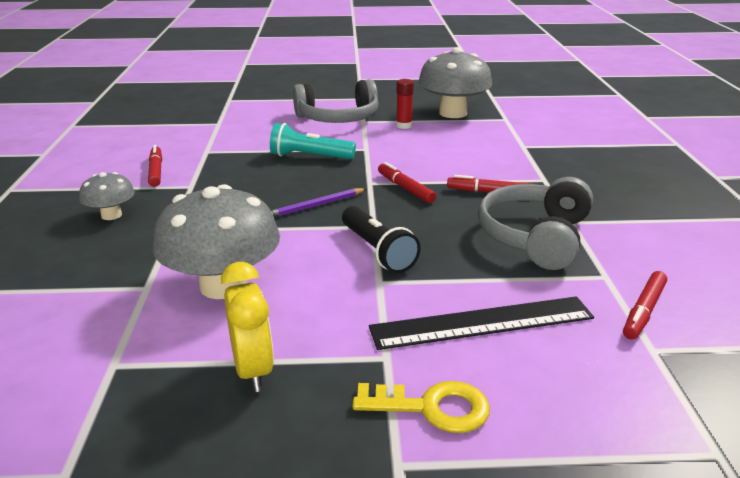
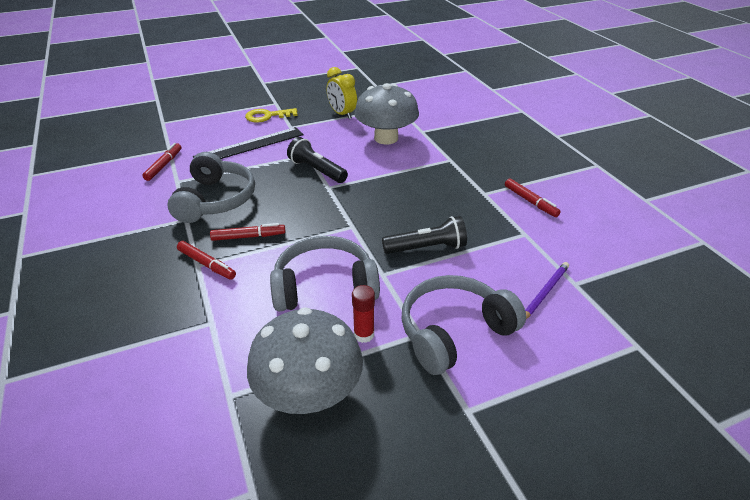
camera: 160 degrees right, 10 degrees up
grey mushroom [79,172,135,220] -> none
turquoise flashlight [270,123,356,159] -> black flashlight [382,216,467,254]
purple pencil [271,188,366,218] -> purple pencil moved to [525,262,569,319]
red marker [378,162,436,203] -> red marker moved to [177,241,236,279]
none -> grey headphones [270,236,380,311]

